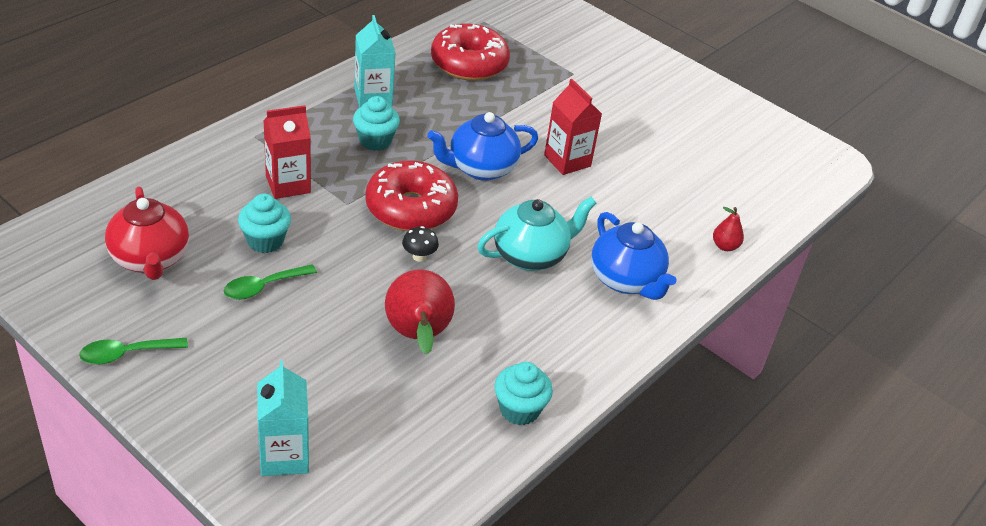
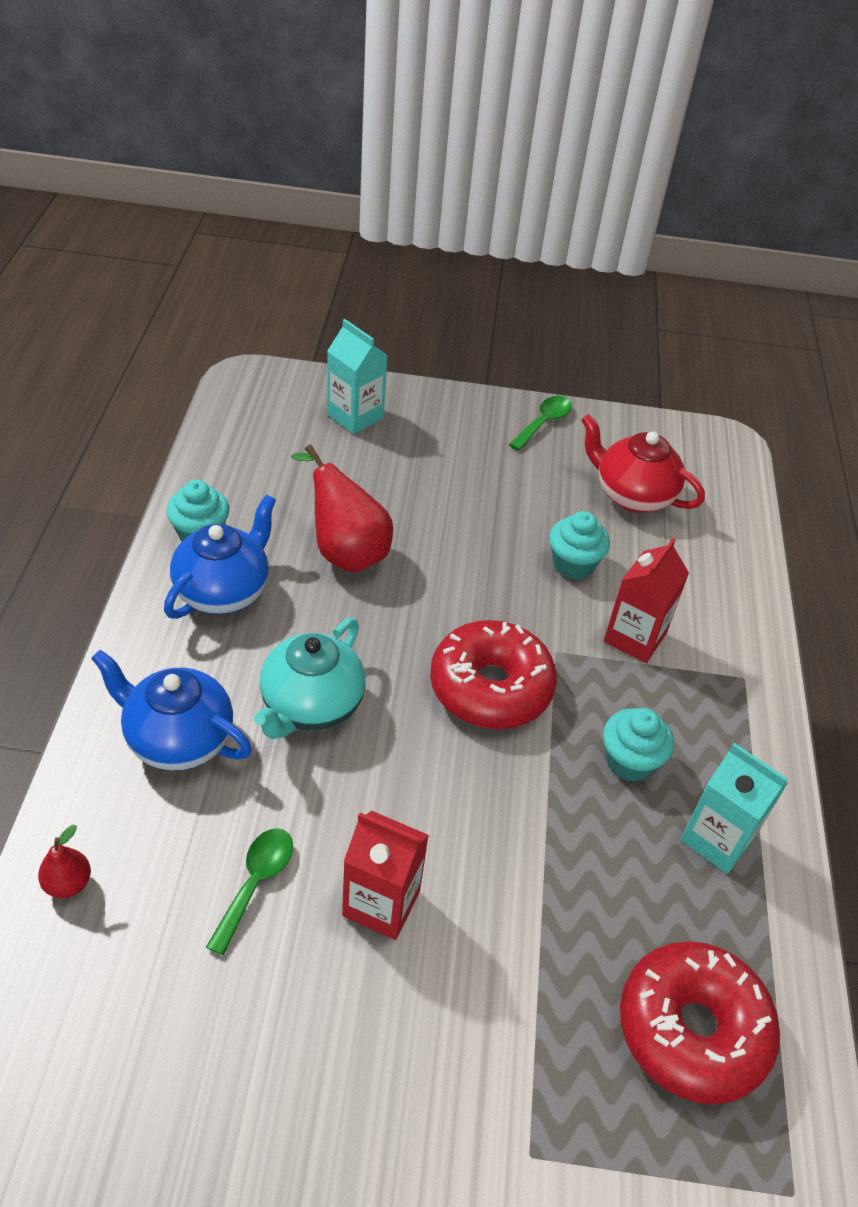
camera: 145 degrees right, 5 degrees up
green spoon [224,264,317,300] -> green spoon moved to [206,828,293,955]
black mushroom [402,226,439,262] -> none
blue teapot [427,112,538,181] -> blue teapot moved to [164,494,276,619]

